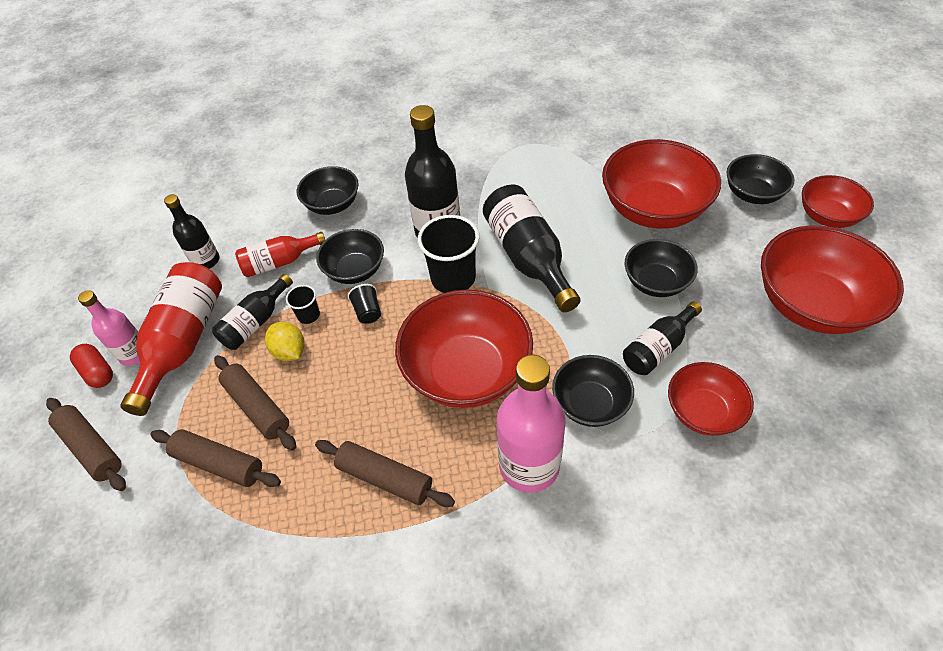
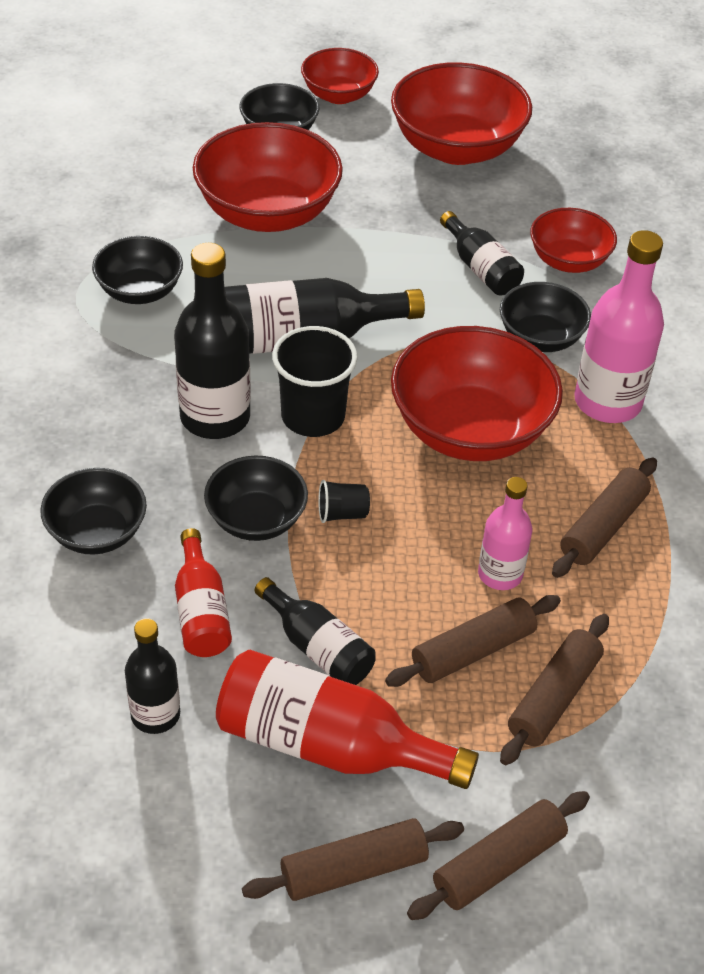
camera: 85 degrees left, 5 degrees down
red capsule [70,344,113,388] -> brown rolling pin [242,818,464,901]
pink bottle [78,290,140,366] -> pink bottle moved to [478,477,532,590]
yellow lemon [265,322,305,361] -> none
black cup [286,285,320,324] -> none
black bowl [625,239,698,297] -> black bowl moved to [92,236,183,304]

